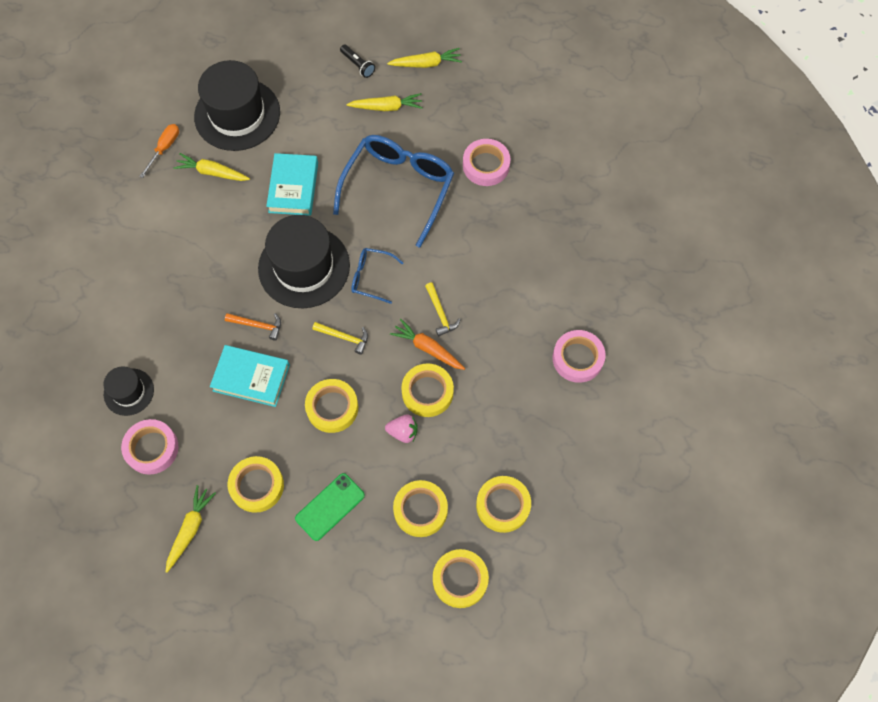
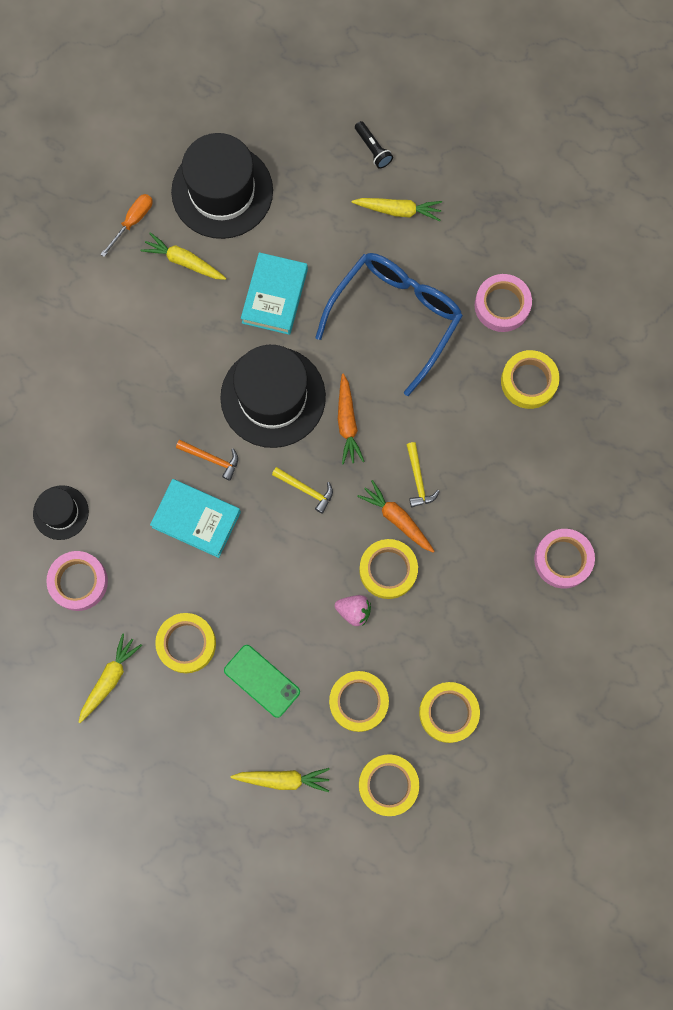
camera: 10 degrees right, 10 degrees up
green phone [295,473,365,541] -> green phone turned 75 degrees clockwise [224,645,300,718]
yellow tape [305,379,358,433] -> yellow tape moved to [501,350,560,409]
blue glasses [351,248,403,304] -> orange carrot [338,373,365,465]
yellow carrot [387,48,462,68] -> yellow carrot moved to [231,768,330,792]

